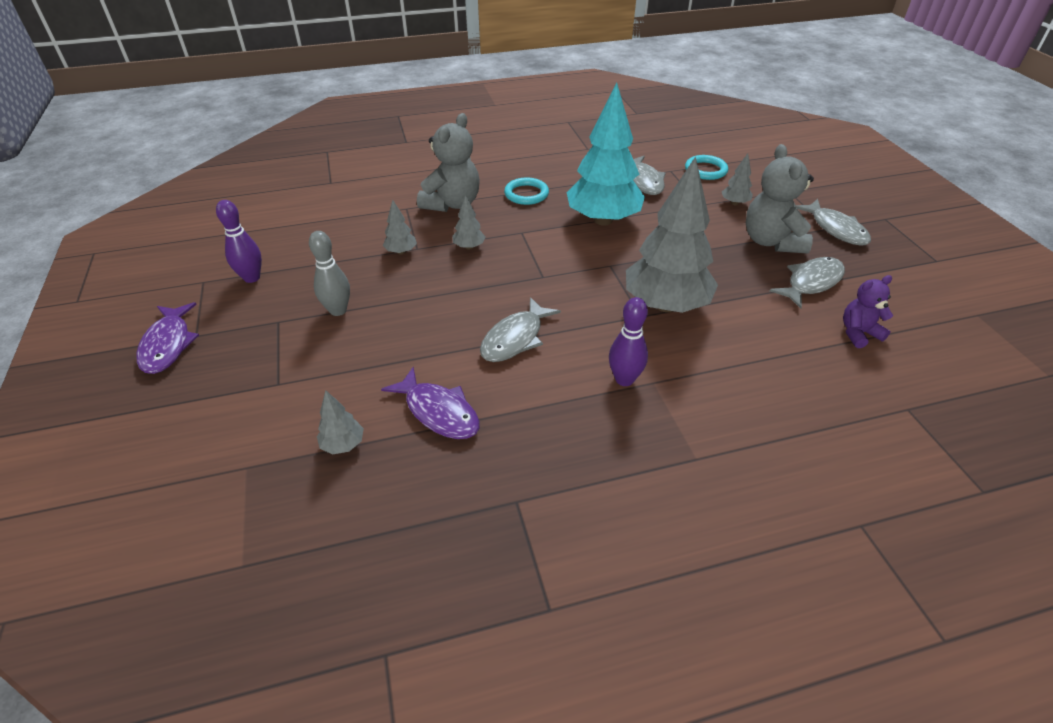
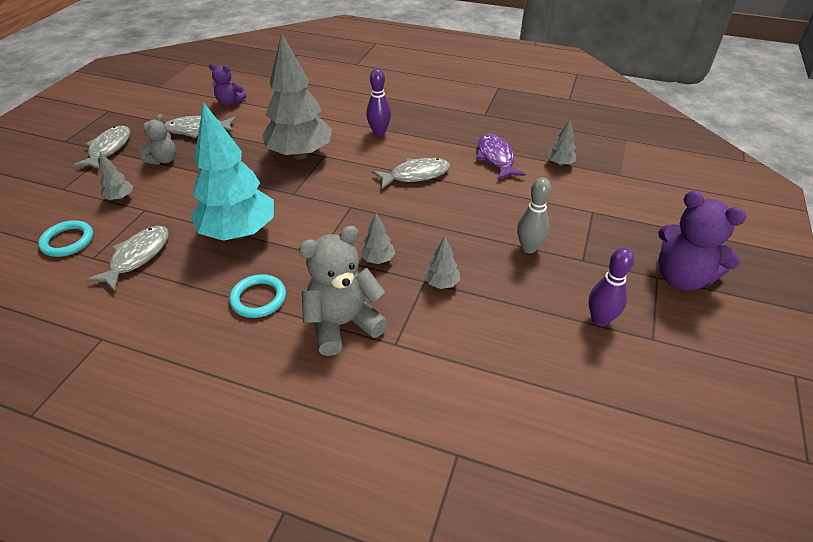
camera: 145 degrees left, 0 degrees up
purple fish [136,302,199,374] -> purple teddy bear [658,191,747,290]
grey teddy bear [746,144,814,253] -> grey teddy bear [140,114,176,165], size x0.58

